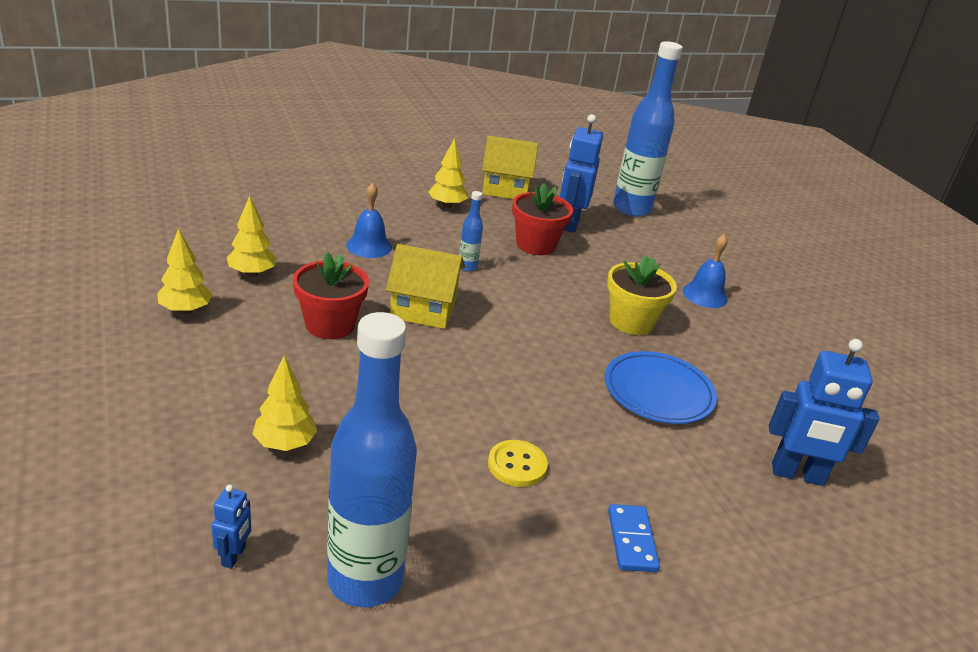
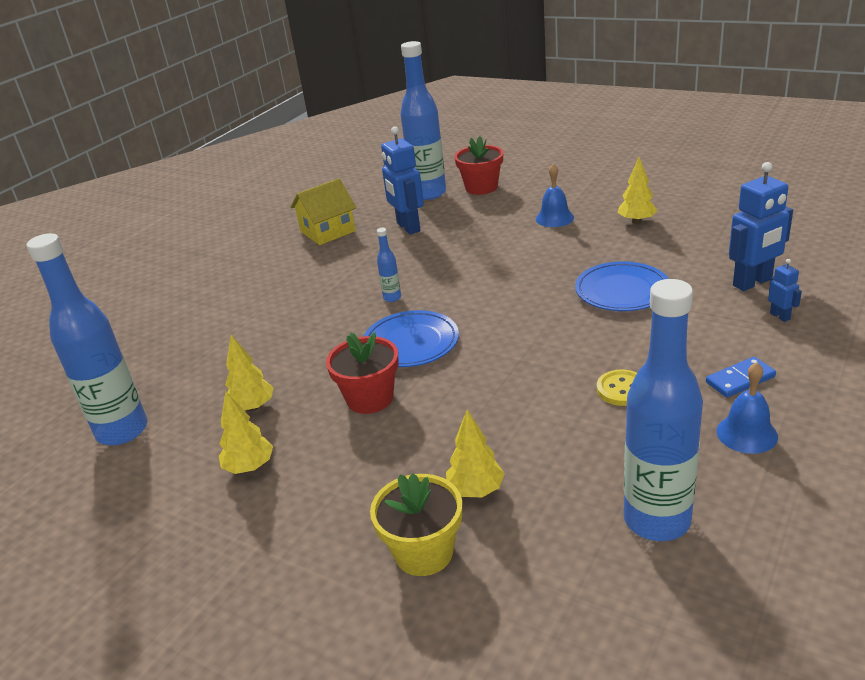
camera: 30 degrees left, 0 degrees up
blue robot [212,485,251,569] -> blue robot moved to [768,259,802,322]
blue bell [346,183,392,258] -> blue bell moved to [717,362,778,454]
yellow house [386,244,465,329] -> blue plate [363,310,459,367]
yellow tree [428,138,468,208] -> yellow tree moved to [618,157,657,224]
red flower pot [512,183,573,255] -> red flower pot moved to [454,136,503,195]
yellow flower pot [607,255,677,335] -> yellow flower pot moved to [370,473,462,576]
blue domino [608,504,660,572] -> blue domino turned 75 degrees counterclockwise [706,357,776,398]
none -> blue bottle [27,233,148,445]

